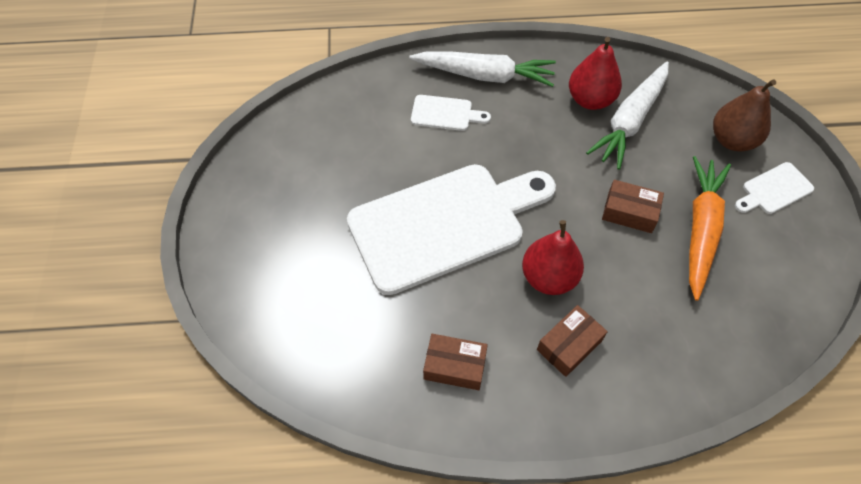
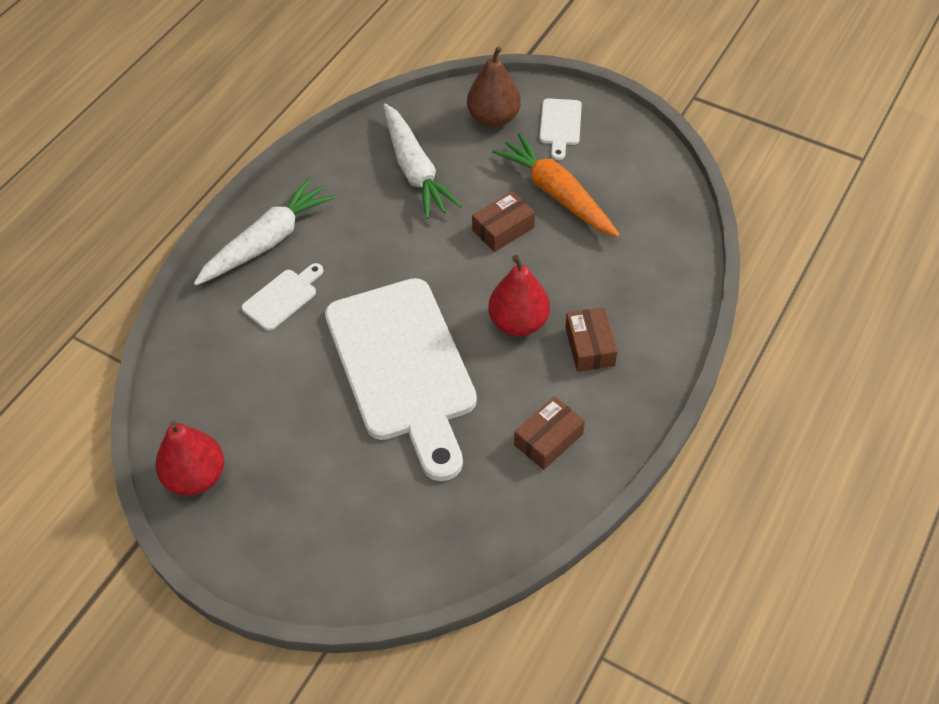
camera: 55 degrees left, 5 degrees down
white cutting board [347,164,556,295] -> white cutting board turned 150 degrees clockwise [325,278,477,481]
red pear [569,37,622,110] -> red pear moved to [155,421,224,496]

